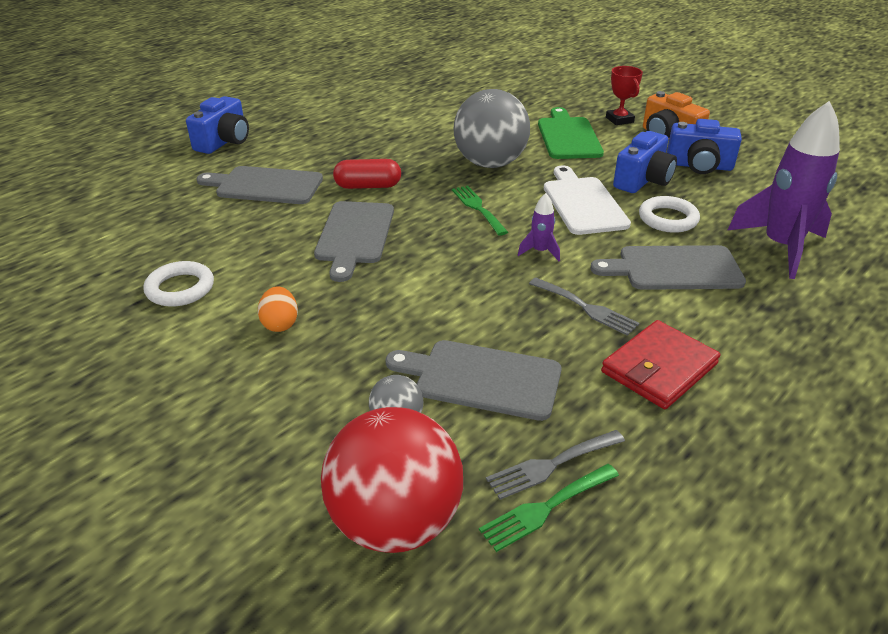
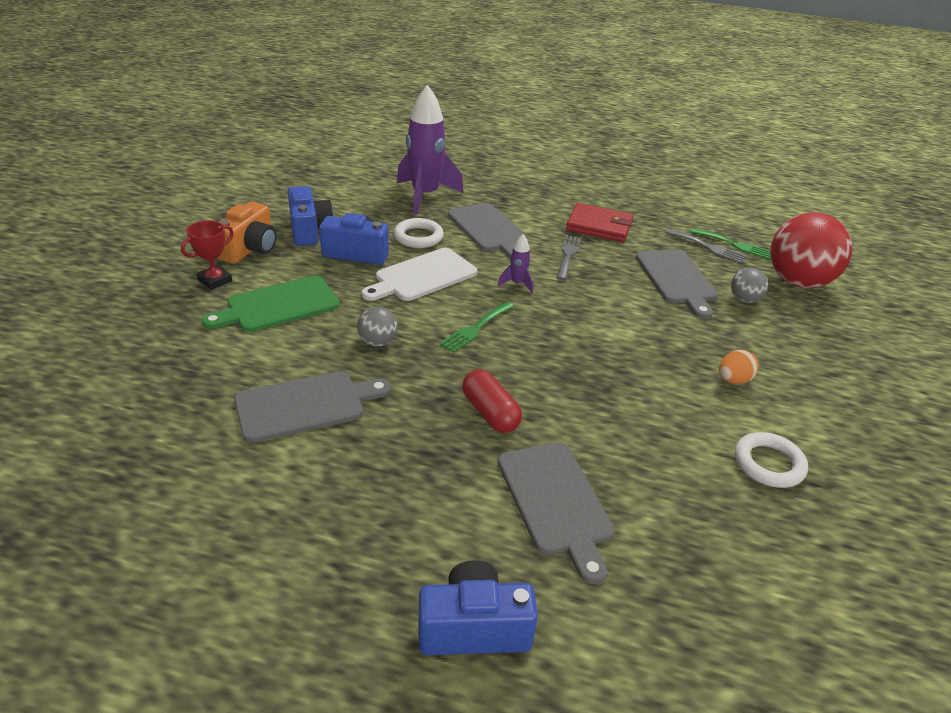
camera: 120 degrees left, 0 degrees up
grey cutting board [314,201,394,282] -> grey cutting board moved to [234,371,391,443]
grey ball [454,89,530,168] -> grey ball [357,307,397,347], size x0.46

